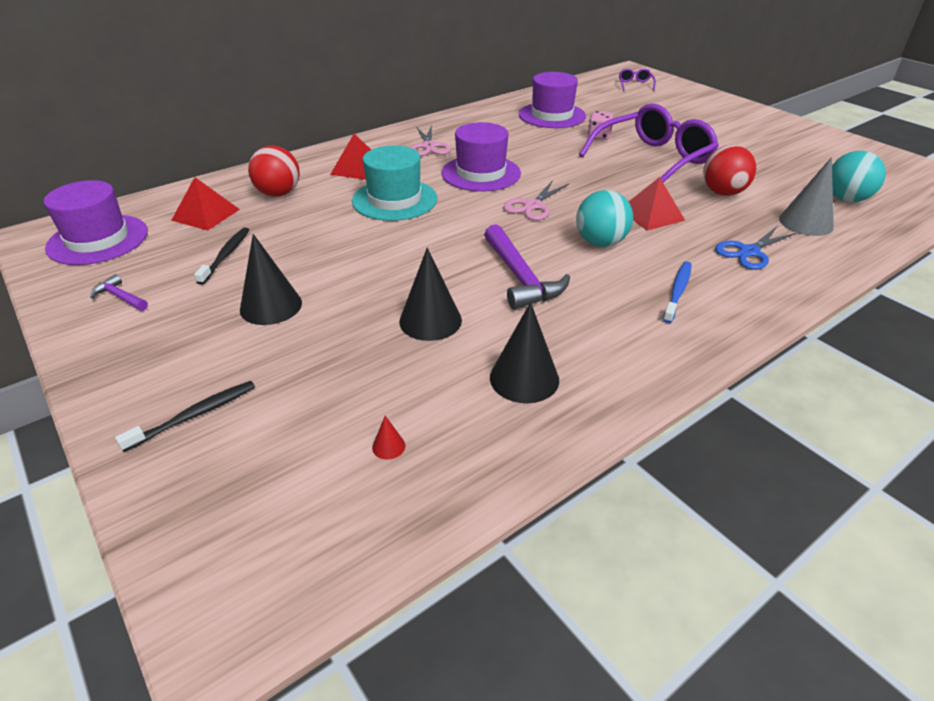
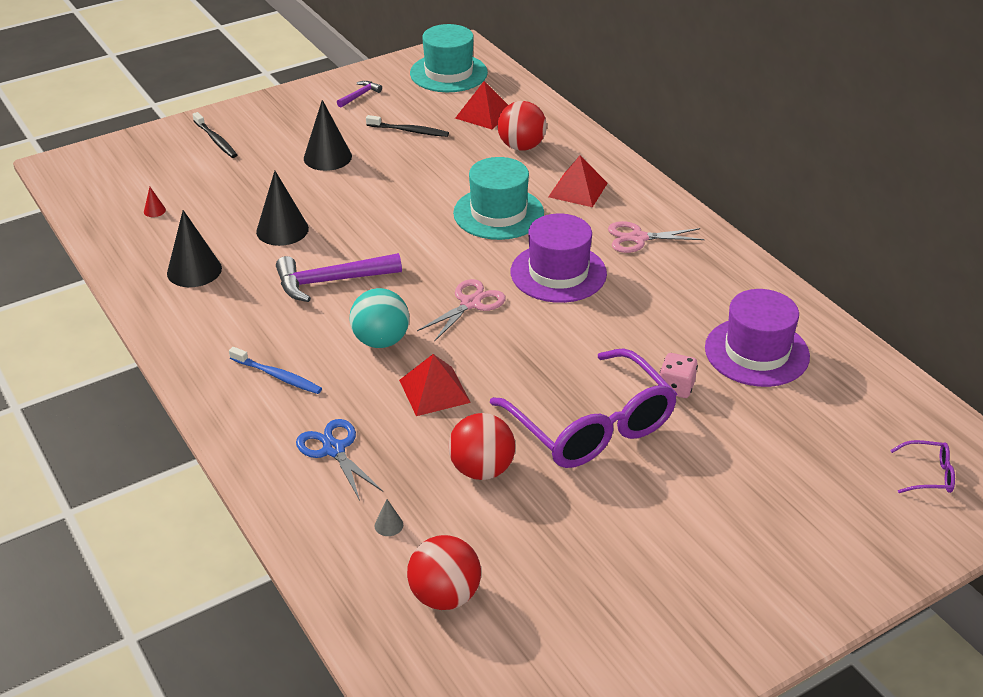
camera: 95 degrees right, 0 degrees up
purple hat [44,180,148,265] -> turquoise hat [410,24,488,92]
pink scissors [503,180,569,220] -> pink scissors turned 90 degrees clockwise [417,279,506,342]
grey cone [779,157,834,236] -> grey cone [375,499,403,536], size x0.43
turquoise ball [832,151,886,202] -> red ball [407,535,481,610]

